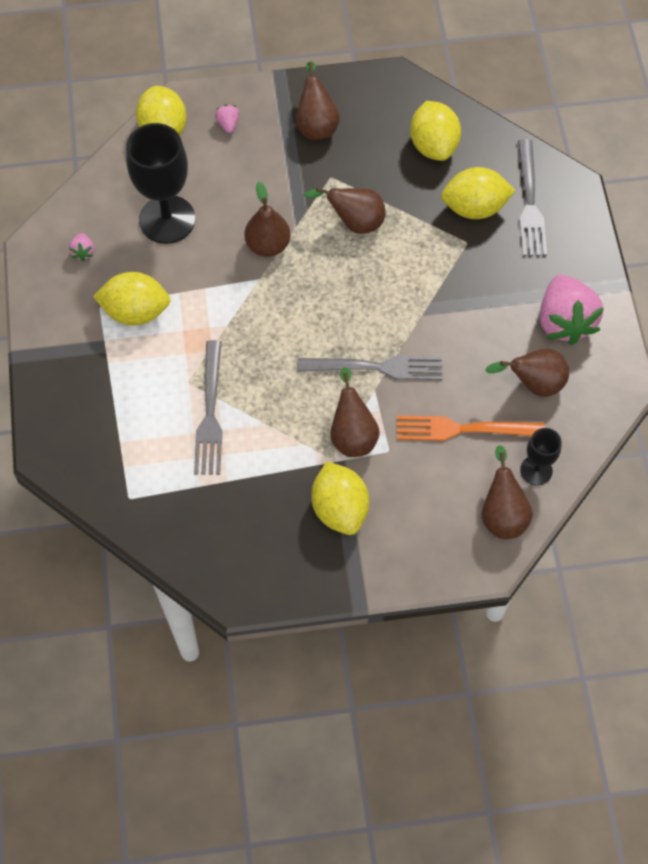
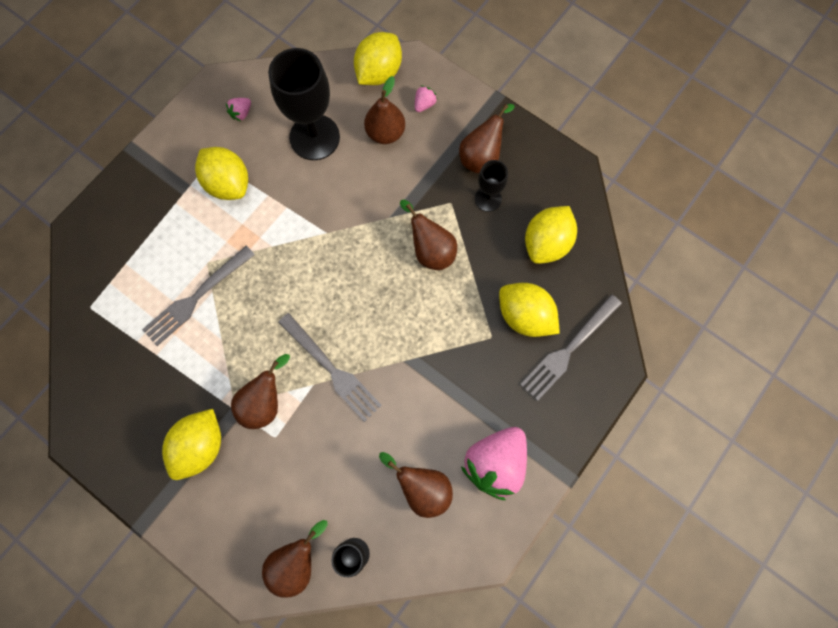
camera: 45 degrees right, 10 degrees up
brown pear [244,181,291,257] -> brown pear moved to [364,76,405,144]
orange fork [397,415,545,441] -> none
none -> black goblet [475,160,508,212]

